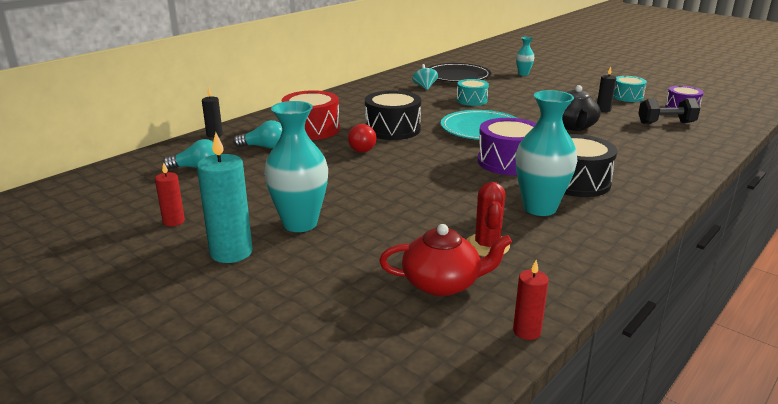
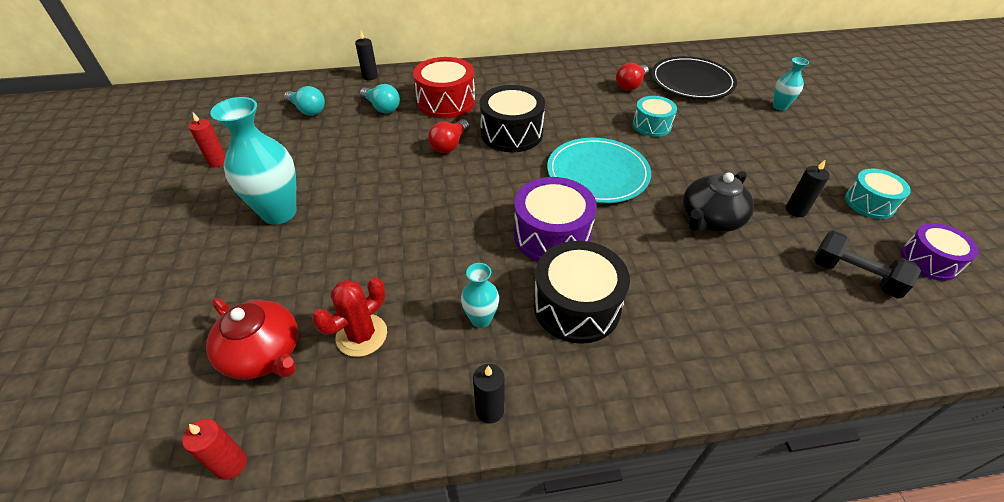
camera: 40 degrees right, 20 degrees up
turquoise candle [197,132,253,263] -> none
turquoise spinning top [412,64,438,90] -> red light bulb [616,62,649,91]
turquoise vase [516,90,578,216] -> turquoise vase [461,263,499,328], size x0.51
none -> black candle [473,364,505,424]

